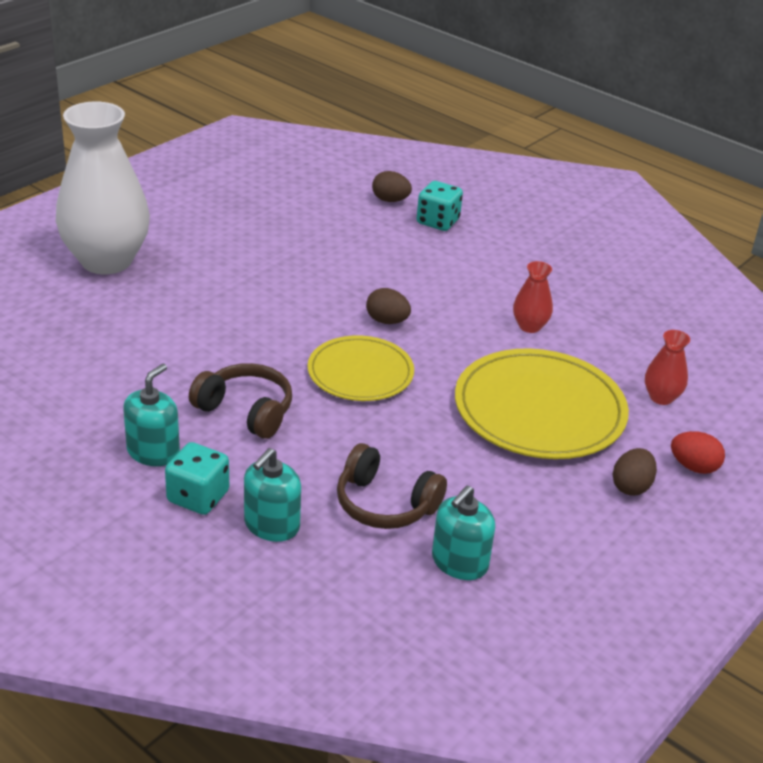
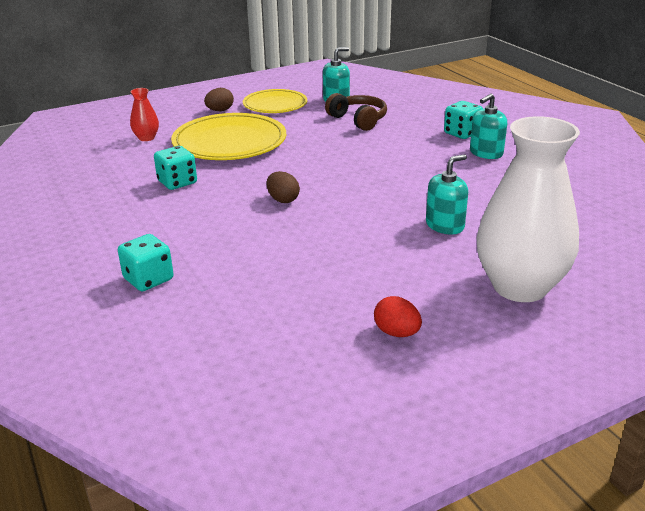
camera: 155 degrees left, 5 degrees down
brown headphones [189,363,292,439] -> none
turquoise soap dispenser [244,448,301,542] -> turquoise soap dispenser moved to [426,154,468,234]
yellow plate [308,336,414,401] -> yellow plate moved to [243,89,307,113]
brown egg [372,171,412,202] -> none
red vase [513,261,553,333] -> turquoise dice [154,146,197,190]
red egg [671,431,725,474] -> red egg moved to [374,296,422,337]

